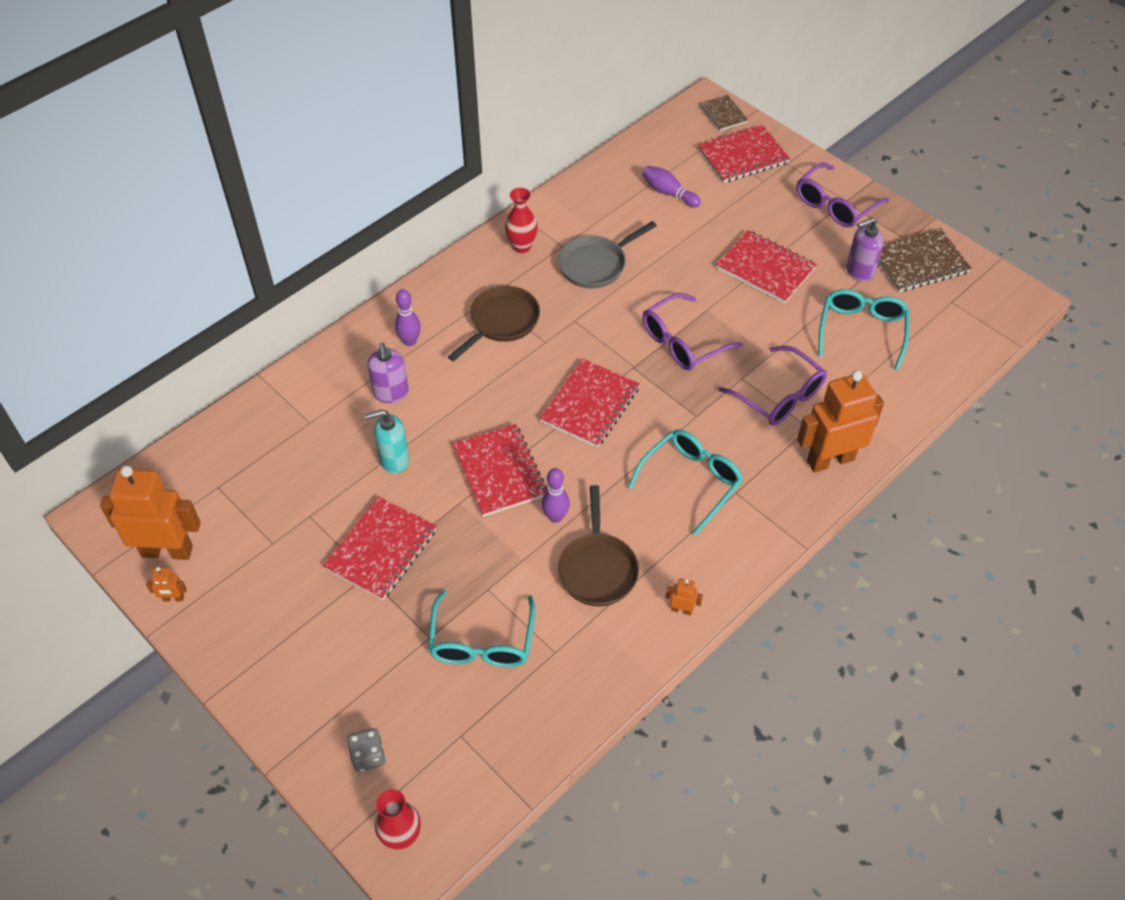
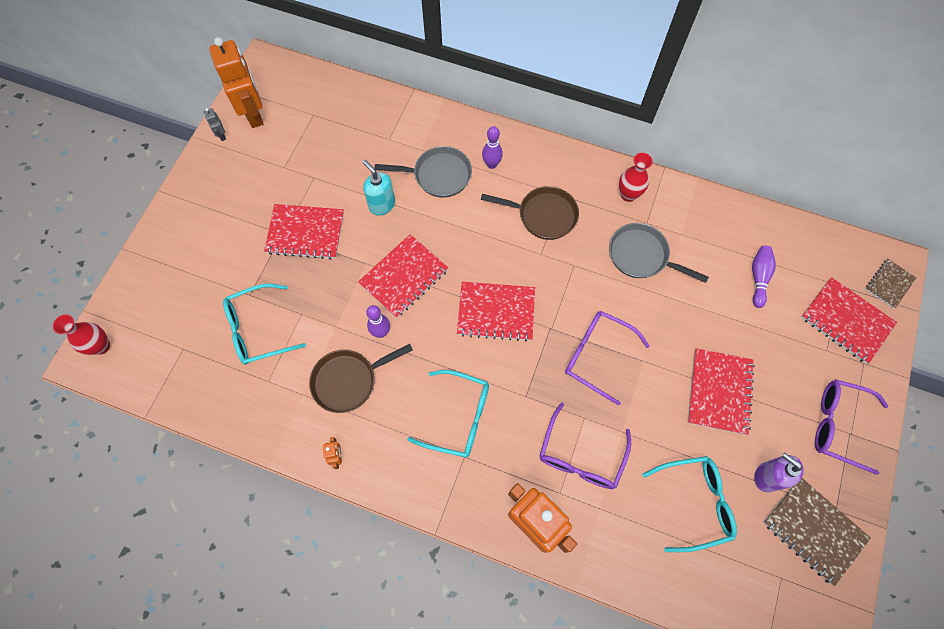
camera: 65 degrees right, 15 degrees up
orange robot [146,567,187,601] -> grey robot [203,108,226,141]
grey dice [347,728,385,772] -> none
purple soap dispenser [367,343,409,403] -> grey pan [375,146,472,198]

